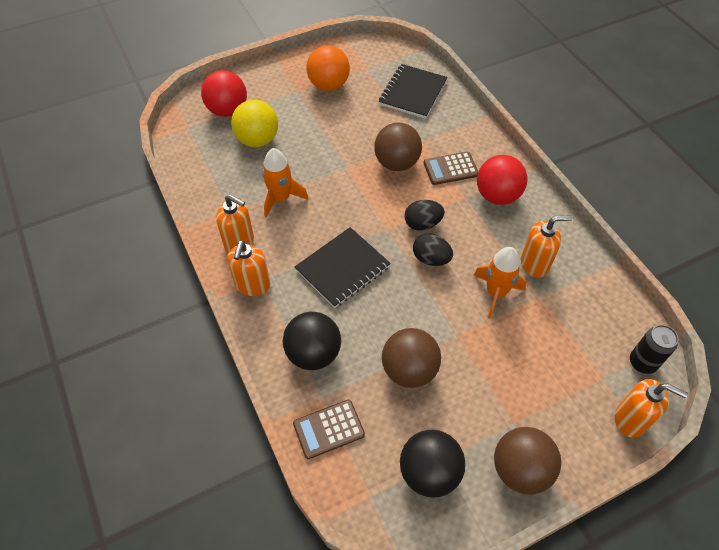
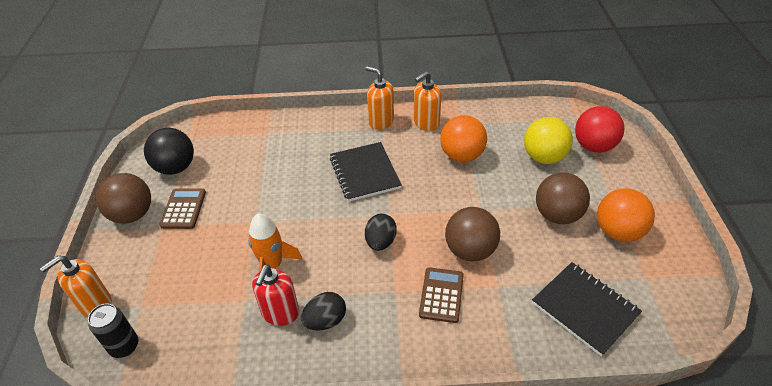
camera: 115 degrees right, 10 degrees down
orange rocket [262,148,308,218] -> orange ball [440,115,487,162]
black ball [283,312,341,370] -> none
brown calculator [293,400,365,459] -> brown calculator moved to [160,188,206,229]
brown ball [382,328,441,388] -> brown ball moved to [536,173,590,224]
black egg [413,233,453,266] -> black egg moved to [301,292,346,331]
red ball [477,155,527,205] -> none
orange soap dispenser [521,216,573,278] -> red soap dispenser [252,265,299,326]

